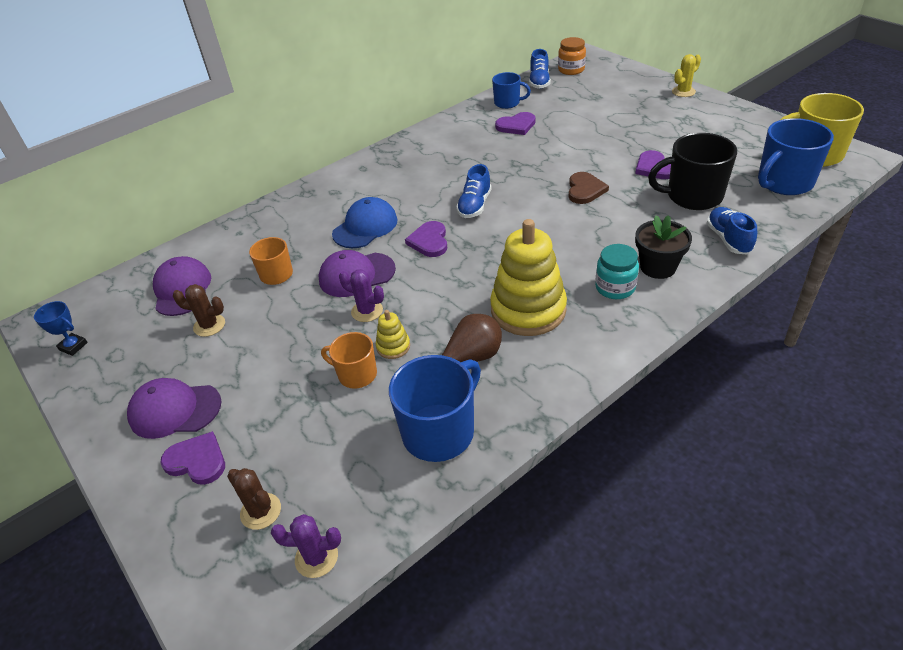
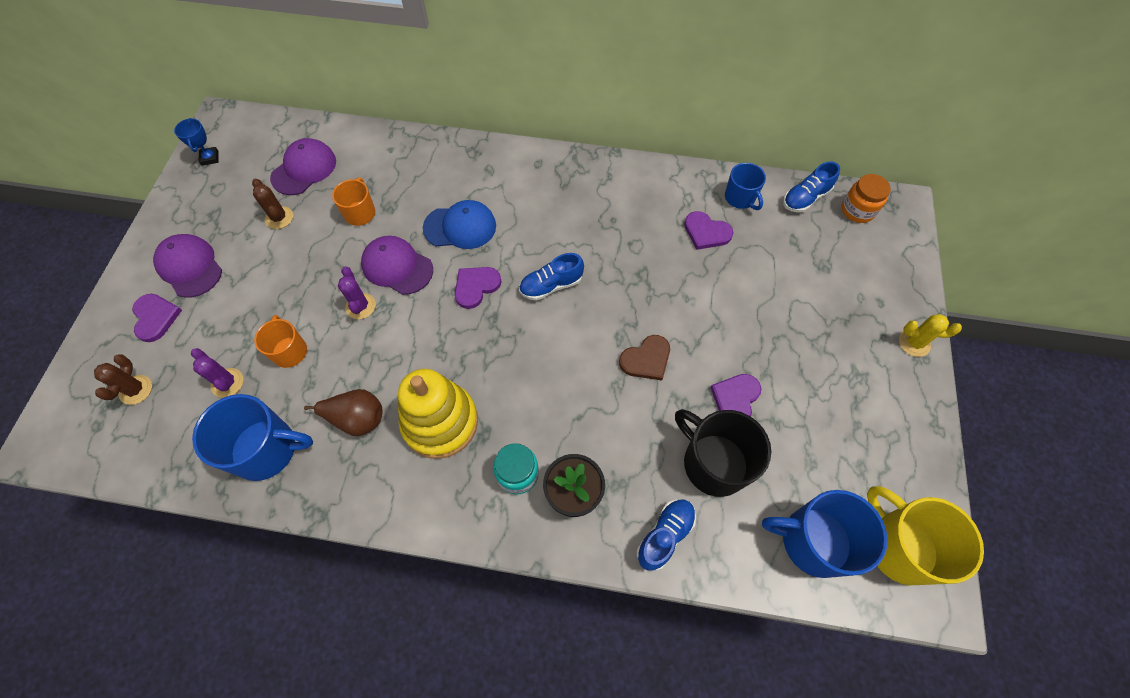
camera: 45 degrees right, 20 degrees up
purple cactus [271,514,341,578] -> purple cactus moved to [191,348,244,398]
yellow stacking toy [376,310,410,359] -> none

